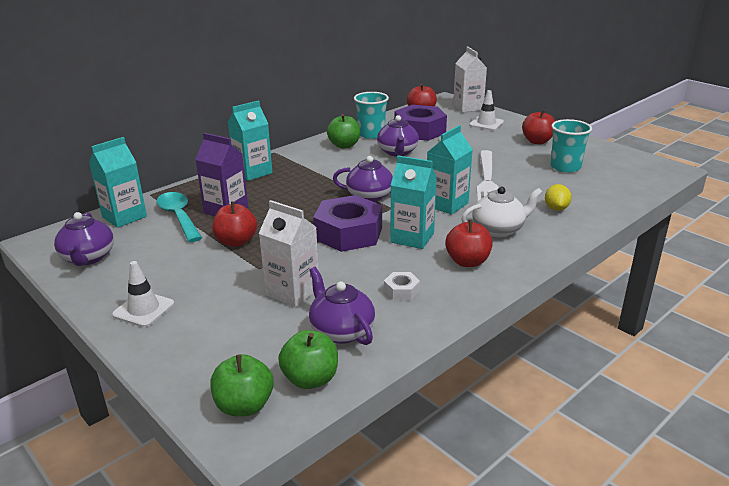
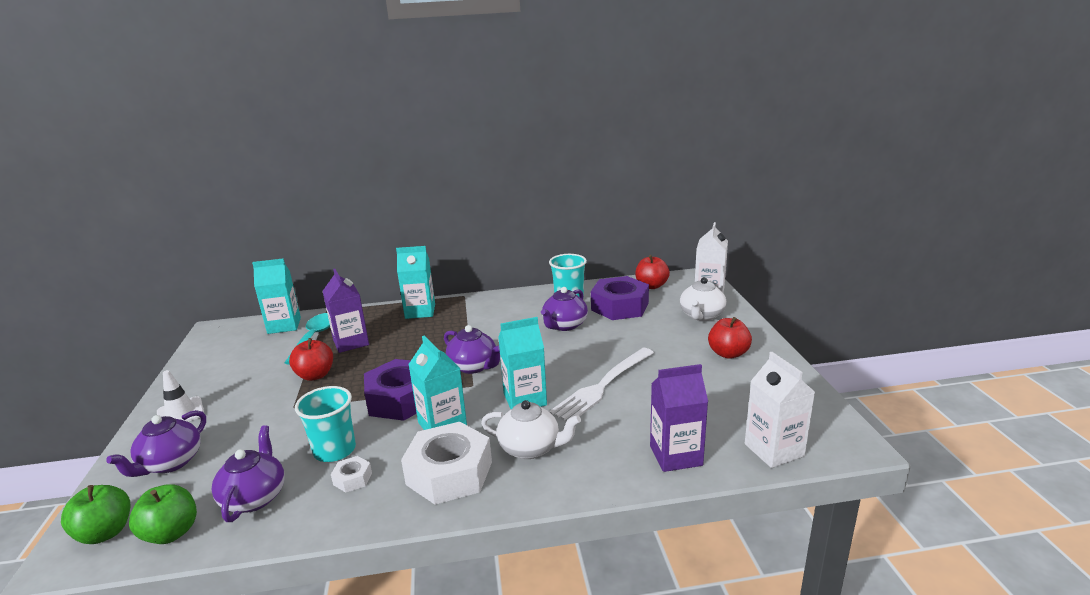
camera: 35 degrees right, 5 degrees down
purple teapot [54,212,114,266] -> purple teapot moved to [106,410,206,477]
white carton [259,200,319,307] -> white carton moved to [745,352,815,468]
green apple [327,114,360,149] -> none
red apple [445,220,493,267] -> white nut [401,422,492,505]
white traffic cone [469,90,504,131] -> white teapot [680,277,726,321]
yellow lemon [545,184,572,211] -> none
turquoise cup [551,119,592,173] -> turquoise cup moved to [295,386,356,462]
none -> purple carton [650,364,708,472]

